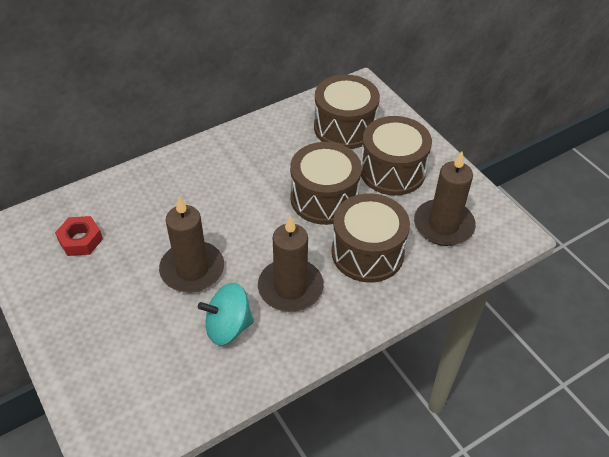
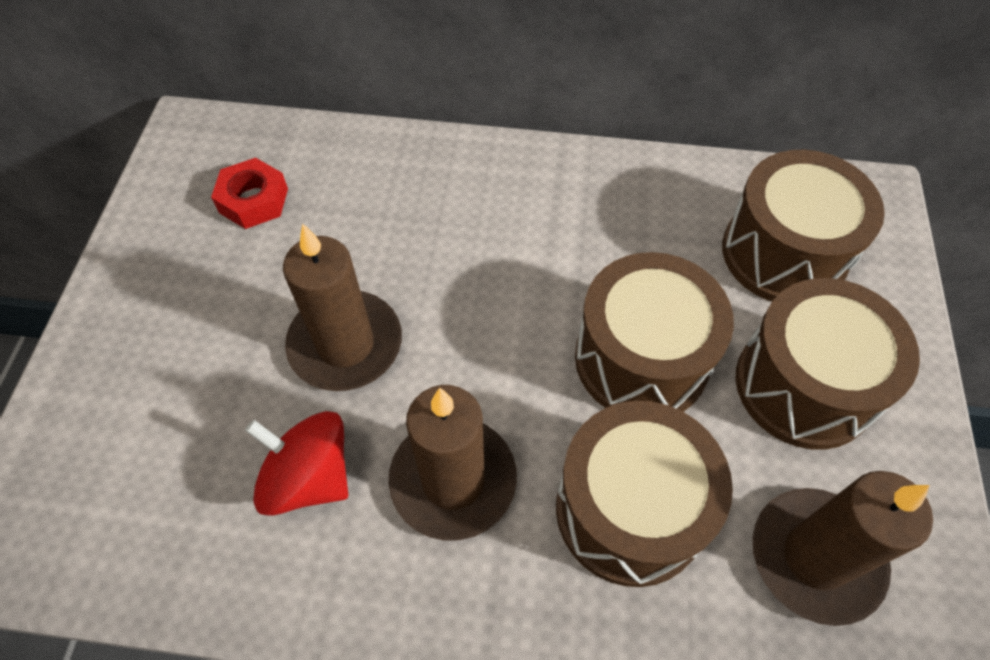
camera: 40 degrees right, 10 degrees up
turquoise spinning top [198,283,254,345] -> red spinning top [245,411,348,516]

